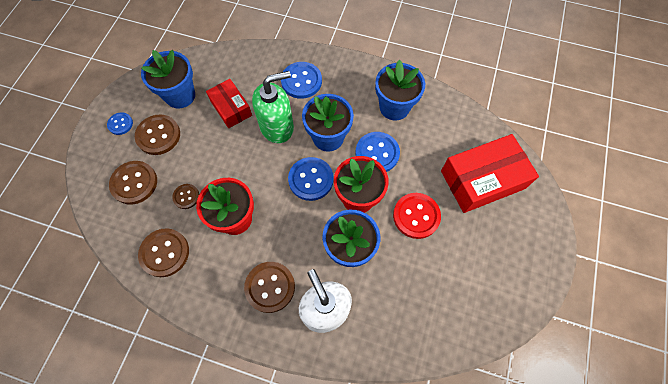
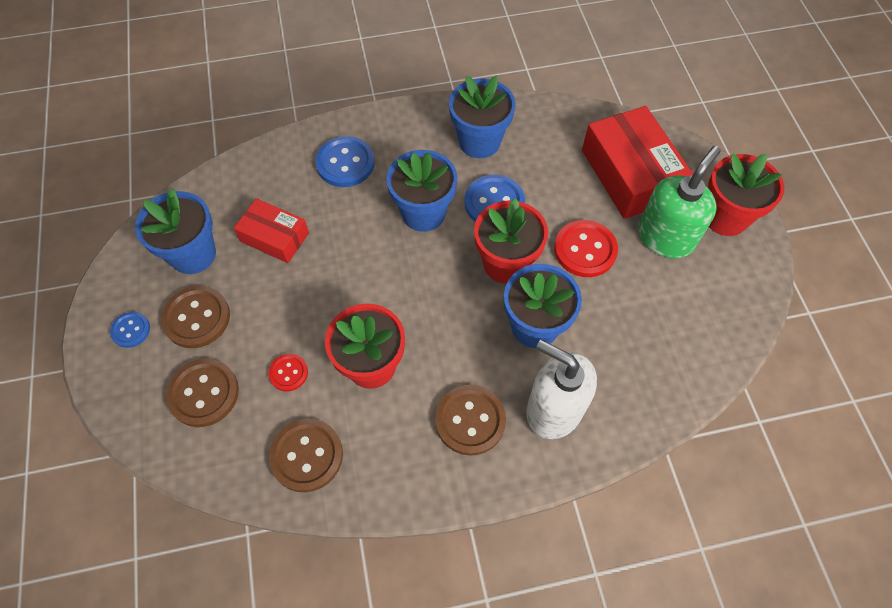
camera: 30 degrees left, 5 degrees down
brown button [172,184,199,209] -> red button [268,354,308,391]
green soap dispenser [252,71,294,143] -> green soap dispenser moved to [638,146,721,258]
blue button [288,157,334,201] -> none
red box [441,134,539,213] -> red box turned 60 degrees counterclockwise [582,106,693,219]
none -> red flower pot [708,153,784,236]

